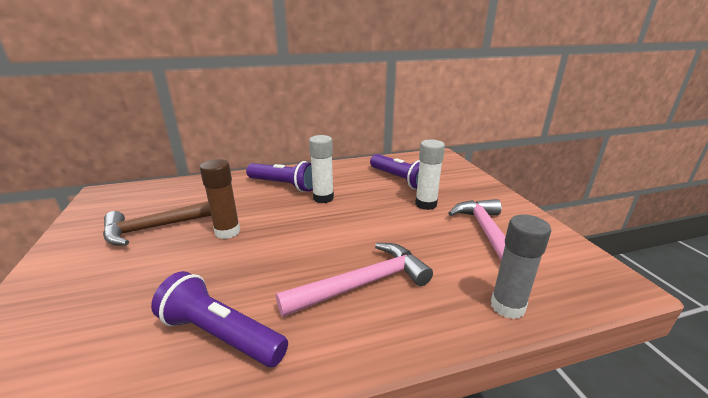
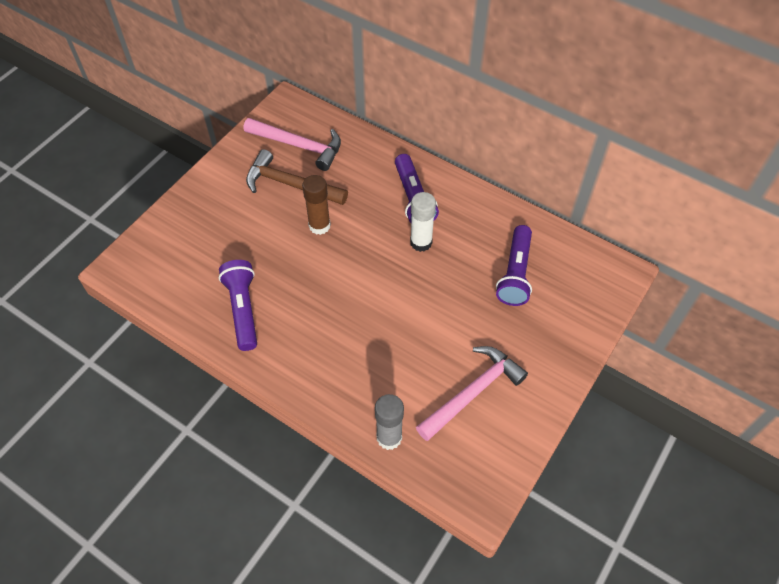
camera: 50 degrees right, 30 degrees up
pink hammer [276,243,433,317] -> pink hammer moved to [244,118,341,171]
white glue stick [415,139,445,210] -> none

